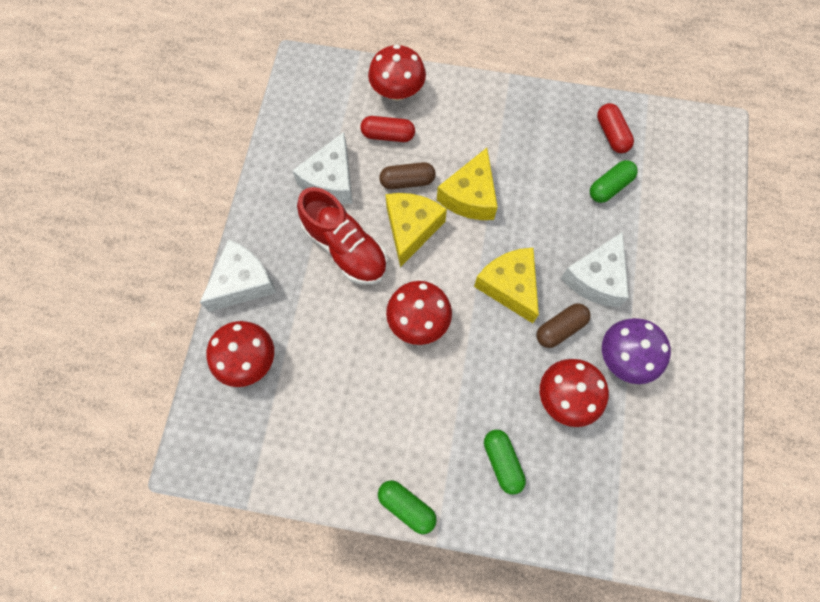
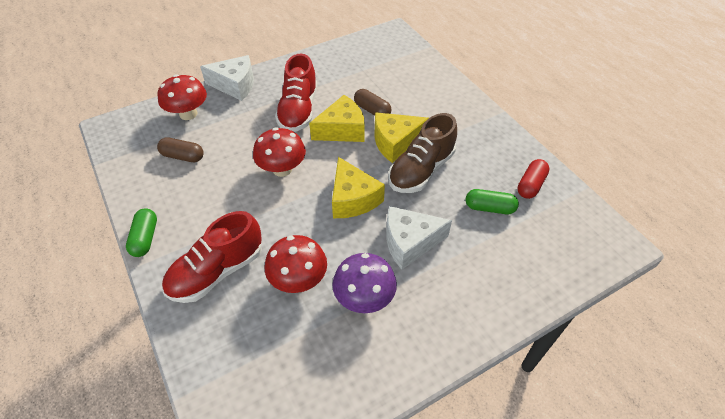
camera: 50 degrees right, 20 degrees down
white cheese [292,132,353,204] -> none
red capsule [361,116,415,142] -> none
red mushroom [368,44,426,101] -> none
yellow cheese [474,248,539,323] -> yellow cheese turned 135 degrees clockwise [332,157,385,218]
green capsule [484,430,526,495] -> red shoe [162,211,262,303]
brown capsule [536,303,590,348] -> brown capsule moved to [157,137,204,162]
none -> brown shoe [388,113,457,193]

